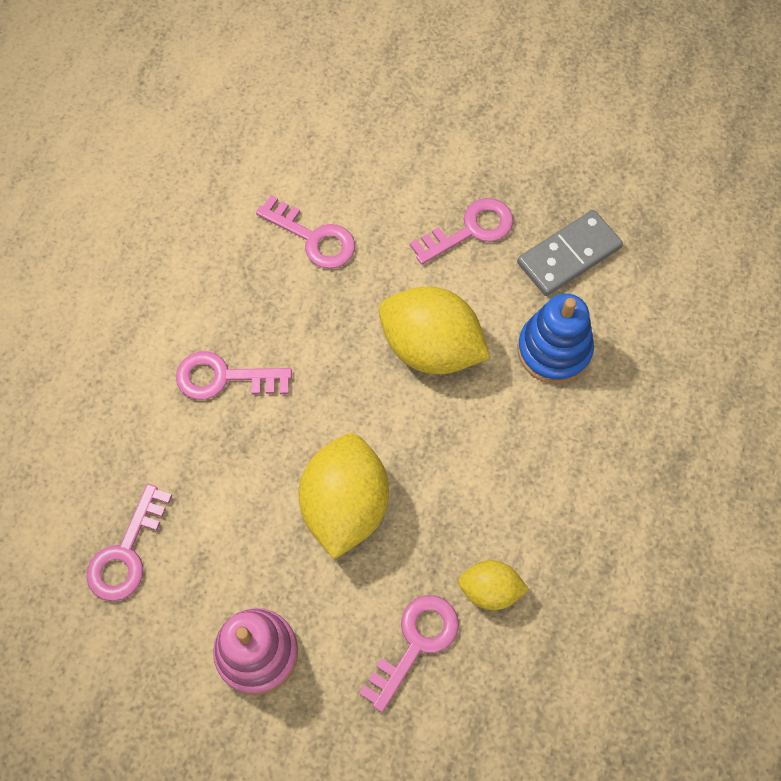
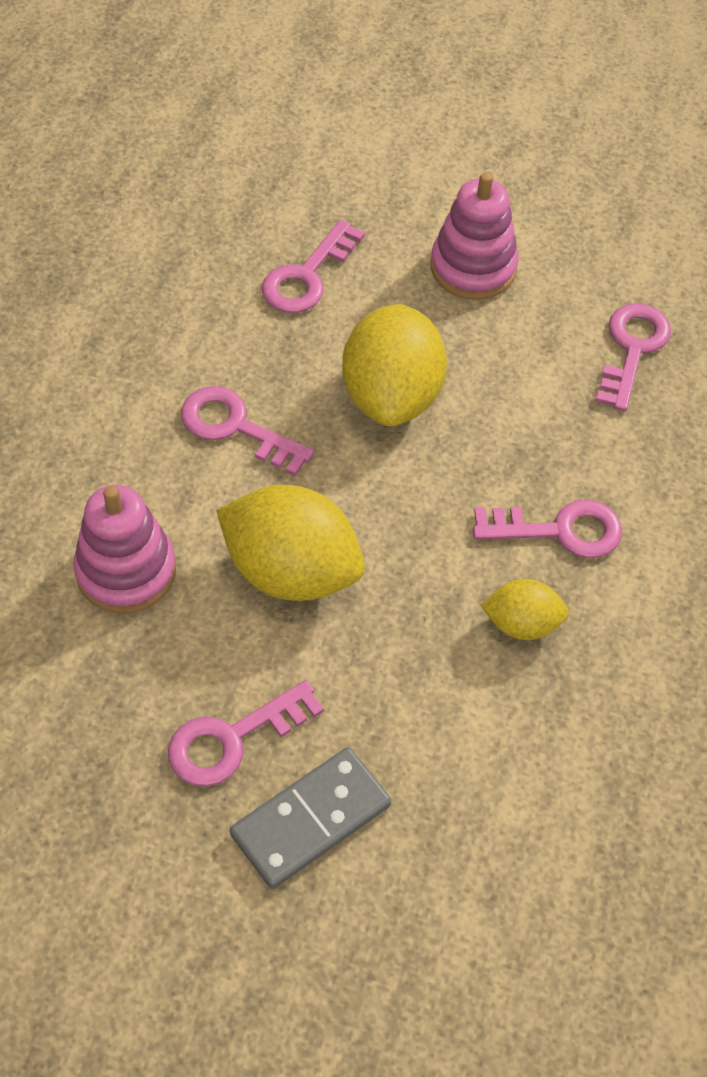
camera: 175 degrees right, 10 degrees down
pink key [256,195,355,269] -> pink key moved to [181,386,314,476]
yellow lemon [458,560,529,610] -> yellow lemon moved to [480,579,569,640]
grey domino [517,210,623,296] -> grey domino moved to [230,747,391,889]
blue stacking toy [518,293,594,384] -> pink stacking toy [73,485,176,613]

